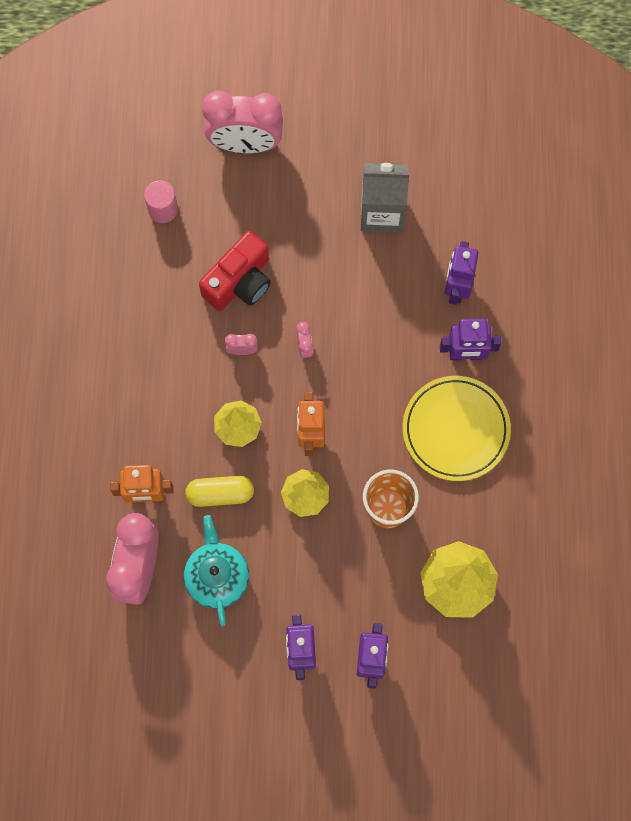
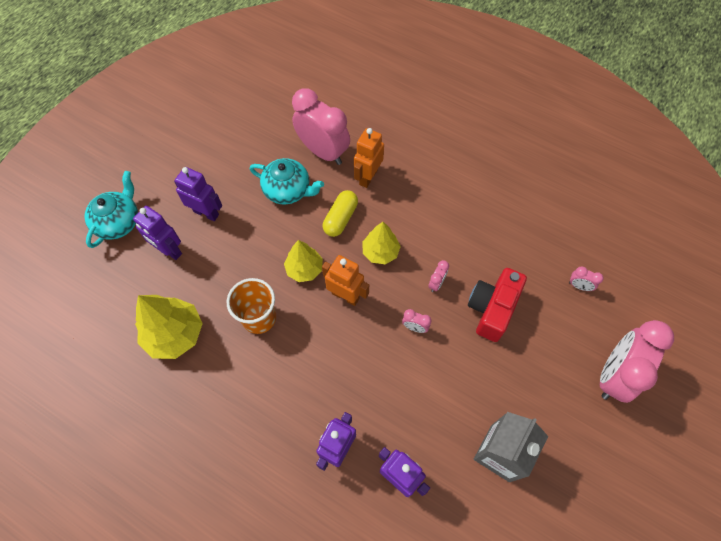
camera: 120 degrees right, 10 degrees down
pink cylinder [144,181,178,223] -> pink clock [569,267,604,291]
red camera [199,231,271,311] -> red camera turned 45 degrees clockwise [468,268,527,342]
yellow plate [403,376,511,481] -> none
none -> turquoise teapot [85,171,138,248]

